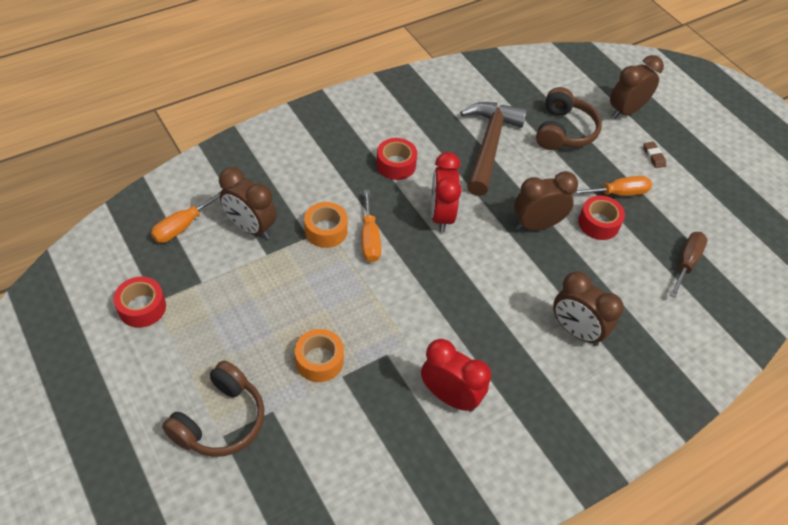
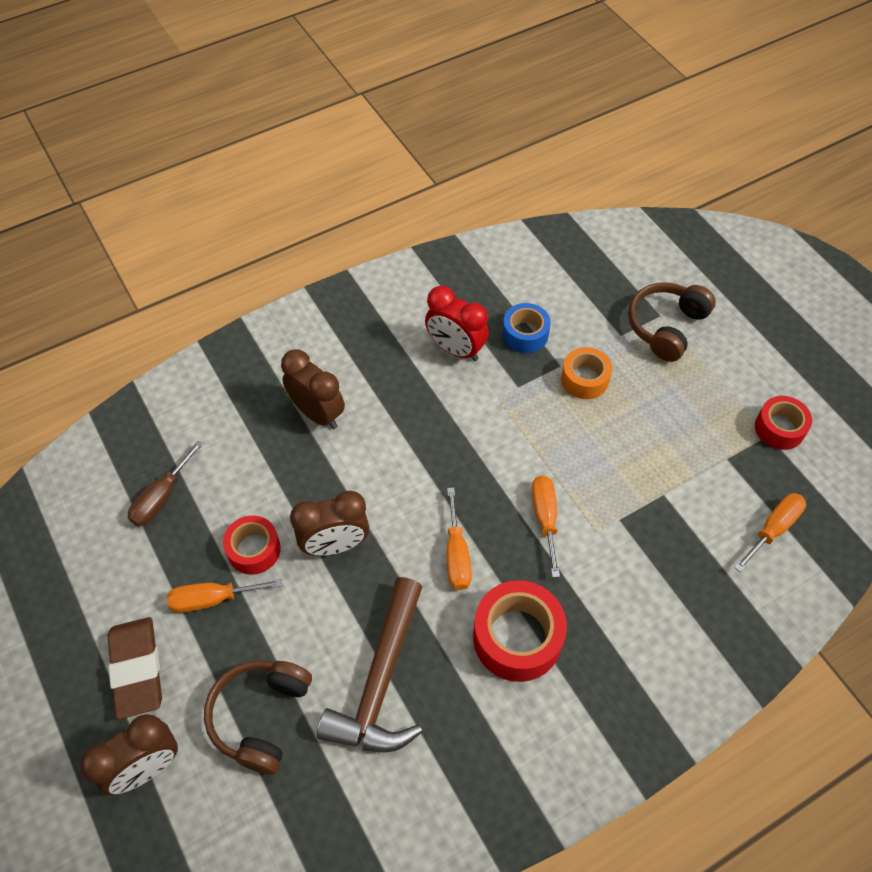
camera: 175 degrees left, 5 degrees up
brown clock [219,167,277,239] -> none
orange tape [304,202,348,248] -> none
red tape [376,138,417,180] -> red tape [473,580,567,682], size x1.60
red clock [431,152,461,233] -> orange screwdriver [447,487,472,590]
brown eraser [644,141,666,168] -> brown eraser [107,617,162,719], size x2.29
none -> blue tape [502,303,551,353]

